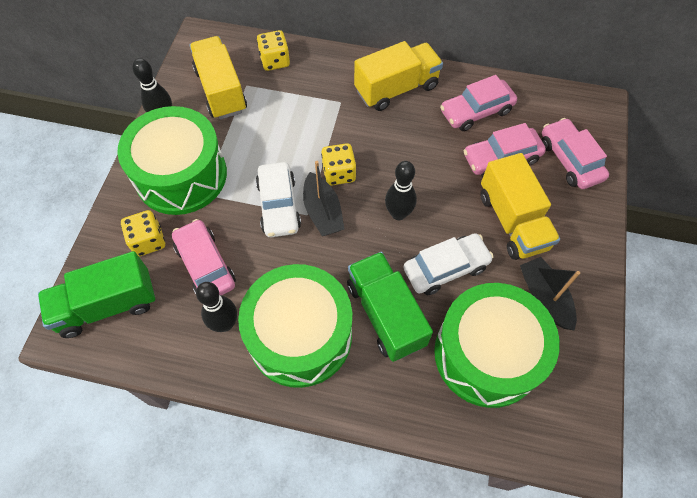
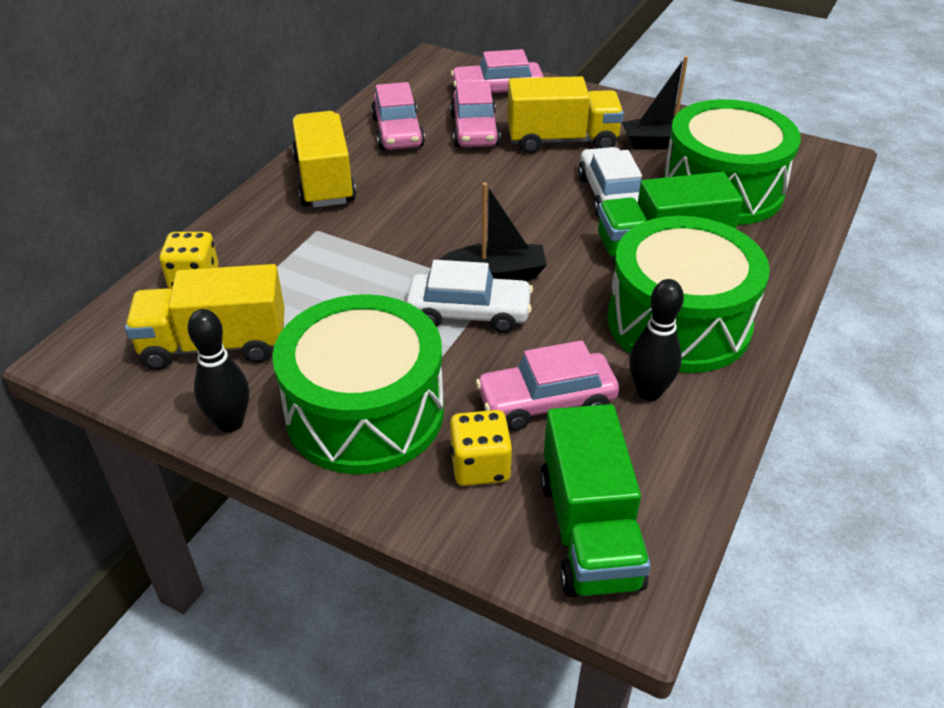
camera: 75 degrees left, 20 degrees down
yellow dice [321,143,356,186] -> none
black bowling pin [385,161,417,220] -> none

